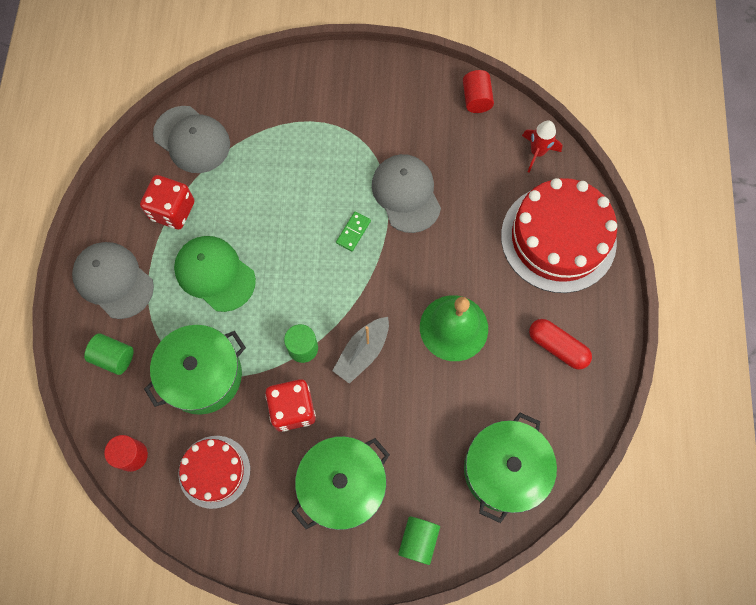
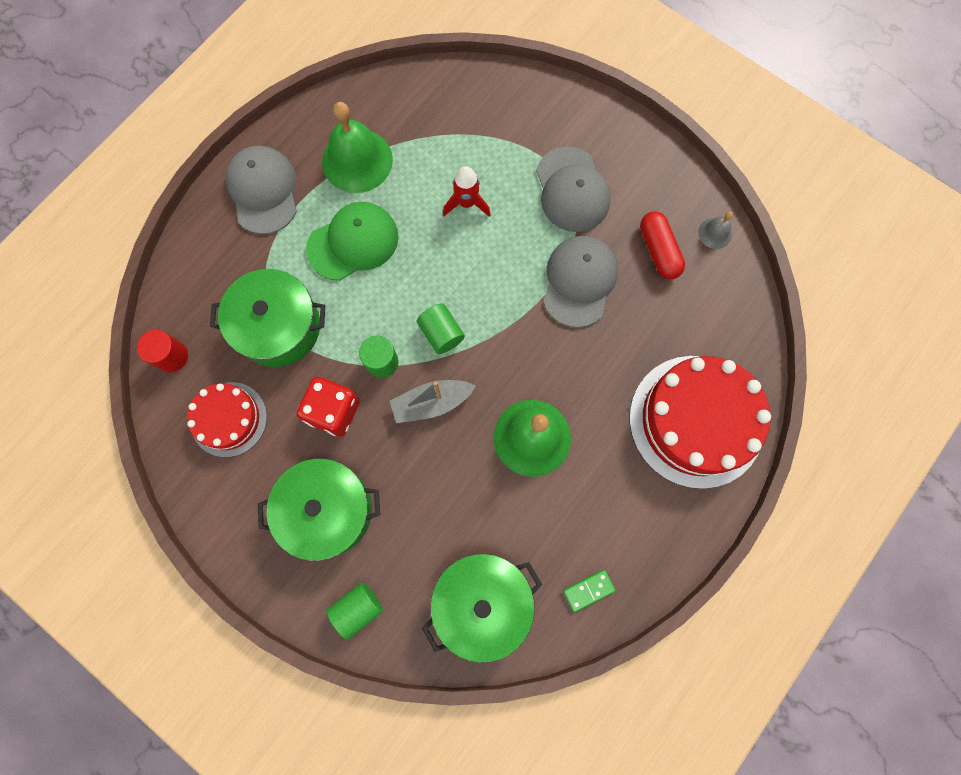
camera: 35 degrees right, 5 degrees up
green cylinder [84,333,134,375] -> green cylinder moved to [417,303,465,354]
red dice [140,175,194,230] -> green bell [322,102,393,193]
grey cap [153,106,230,173] -> grey cap moved to [536,146,611,232]
green cap [174,236,256,312] -> green cap turned 75 degrees clockwise [306,202,398,281]
green domino [336,212,371,251] -> green domino moved to [563,569,616,612]
red cylinder [463,70,494,113] -> grey bell [698,212,733,249]
red rocket [522,120,562,172] -> red rocket moved to [443,166,491,217]
red capsule [529,319,592,369] -> red capsule moved to [640,211,685,279]

